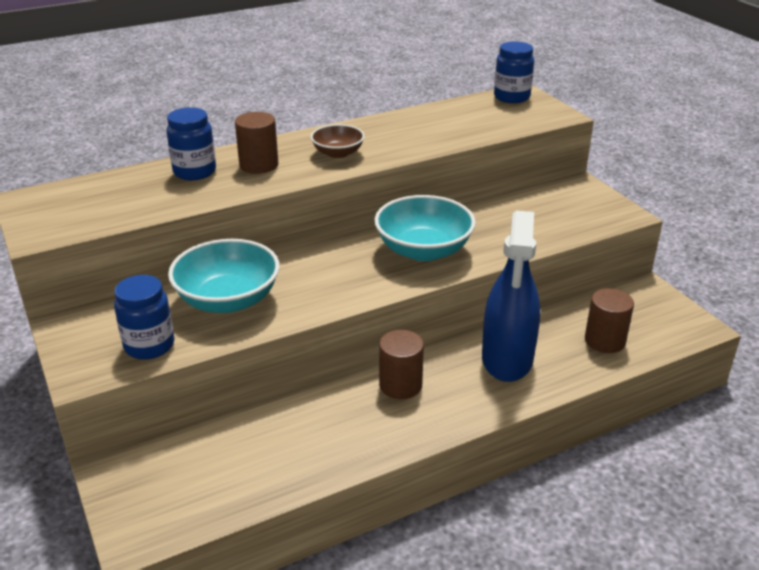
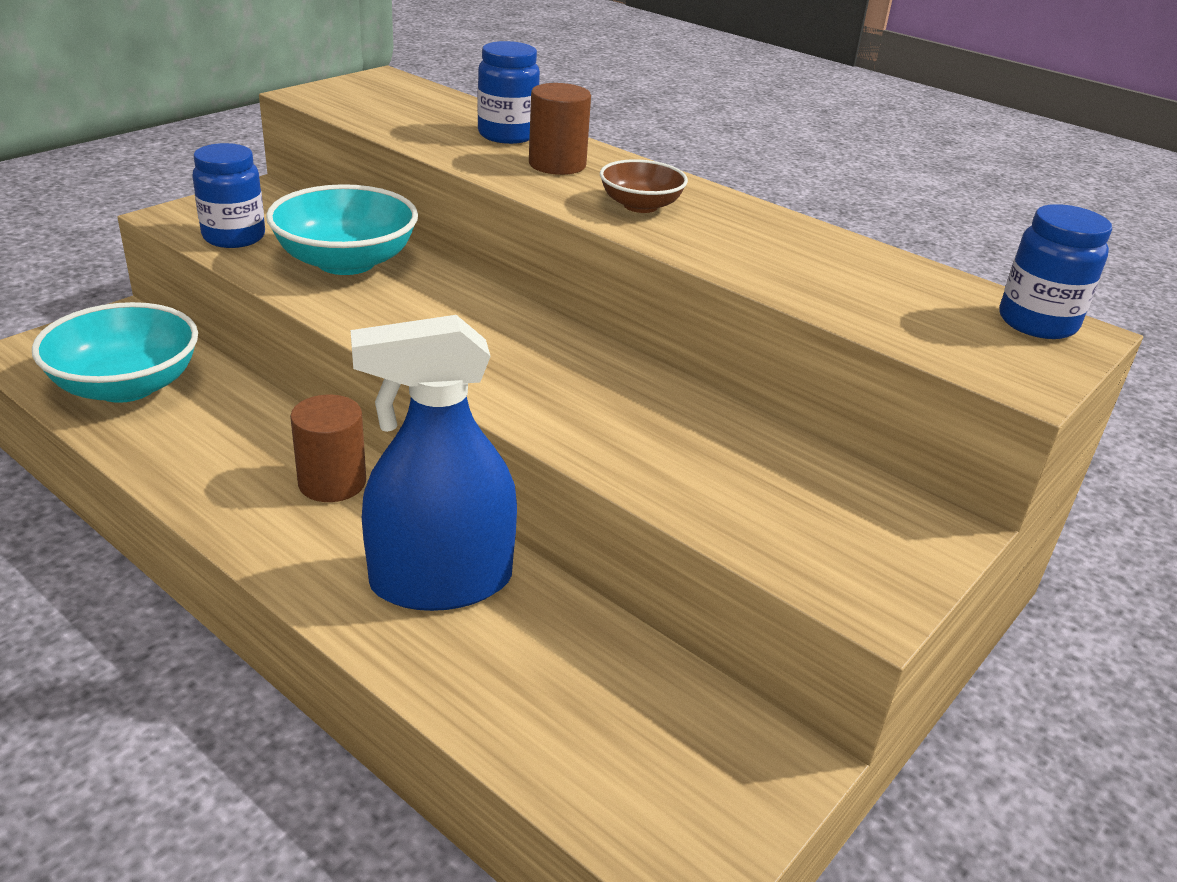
camera: 65 degrees right, 0 degrees up
turquoise bowl [374,195,476,261] -> turquoise bowl moved to [32,302,198,403]
brown cylinder [585,288,634,353] -> none

